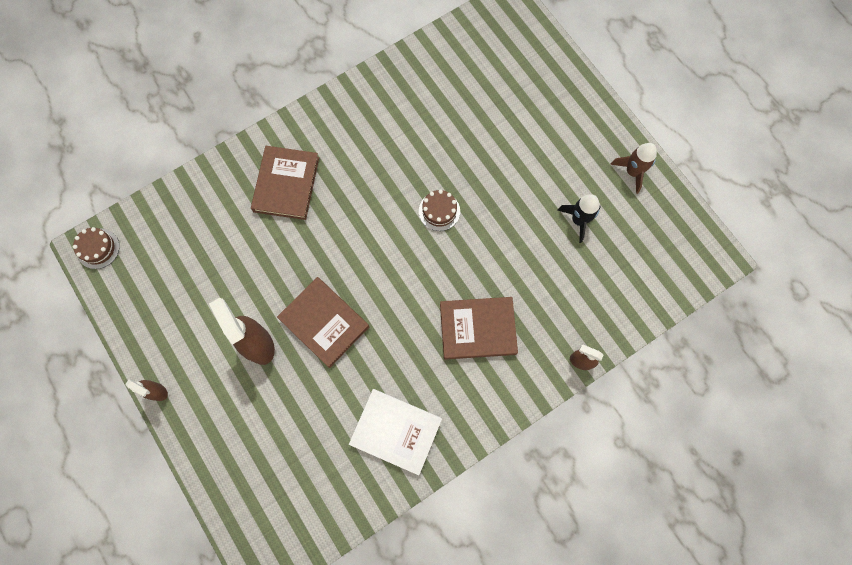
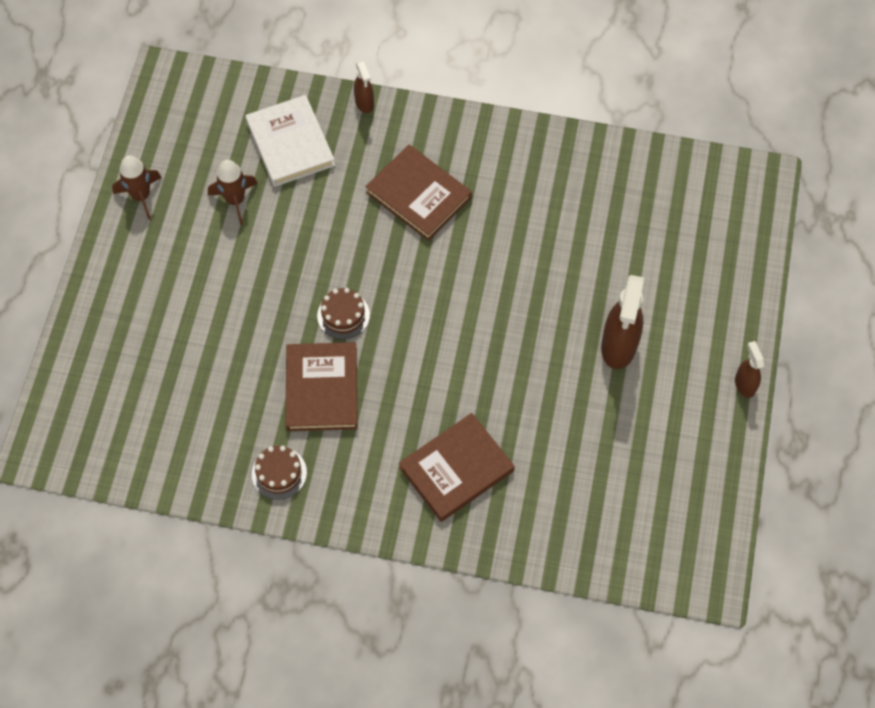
camera: 135 degrees left, 10 degrees down
brown cake [73,227,120,269] -> brown cake moved to [252,446,307,500]
brown book [277,277,369,368] -> brown book moved to [285,342,358,431]
white book [349,389,442,475] -> white book moved to [245,95,335,187]
black rocket [558,194,601,243] -> brown rocket [208,160,258,225]

